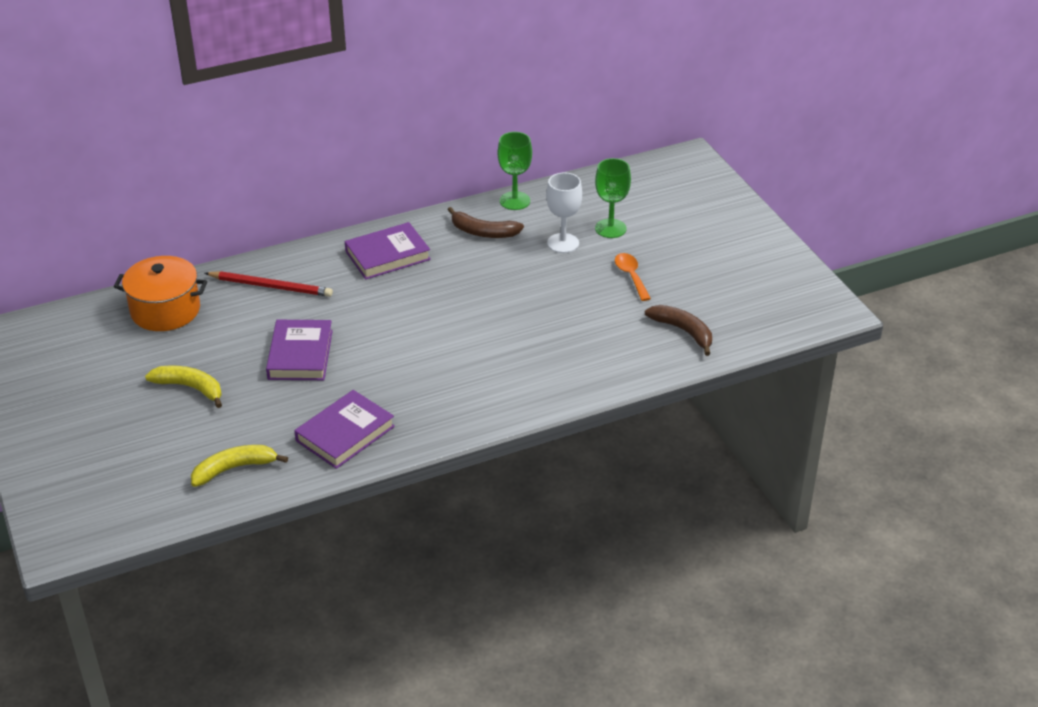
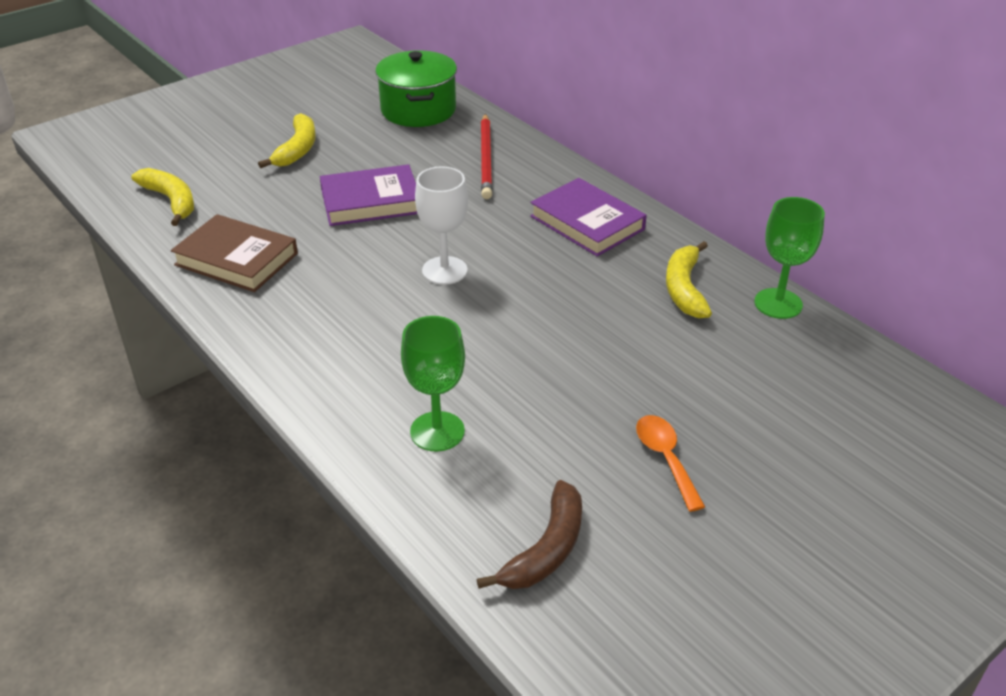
camera: 75 degrees right, 0 degrees up
orange pot [114,256,207,331] -> green pot [375,50,457,127]
purple book [294,390,395,469] -> brown book [171,214,298,292]
brown banana [448,207,524,238] -> yellow banana [666,241,712,318]
white goblet [546,172,582,253] -> white goblet moved to [415,166,468,285]
green goblet [595,158,631,238] -> green goblet moved to [401,316,465,451]
orange spoon [615,253,651,301] -> orange spoon turned 75 degrees counterclockwise [636,415,705,512]

